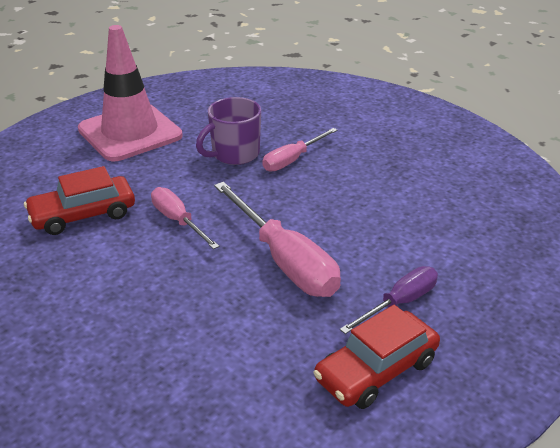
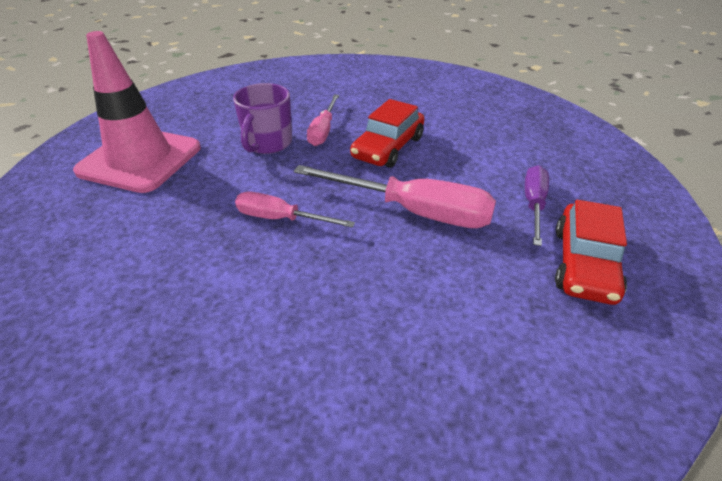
camera: 35 degrees left, 5 degrees up
red car [24,166,135,235] -> red car moved to [350,99,424,168]

